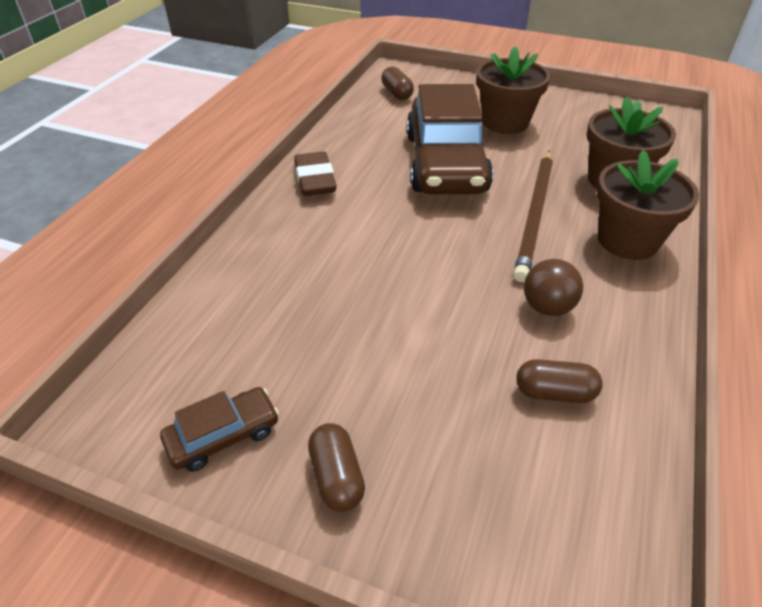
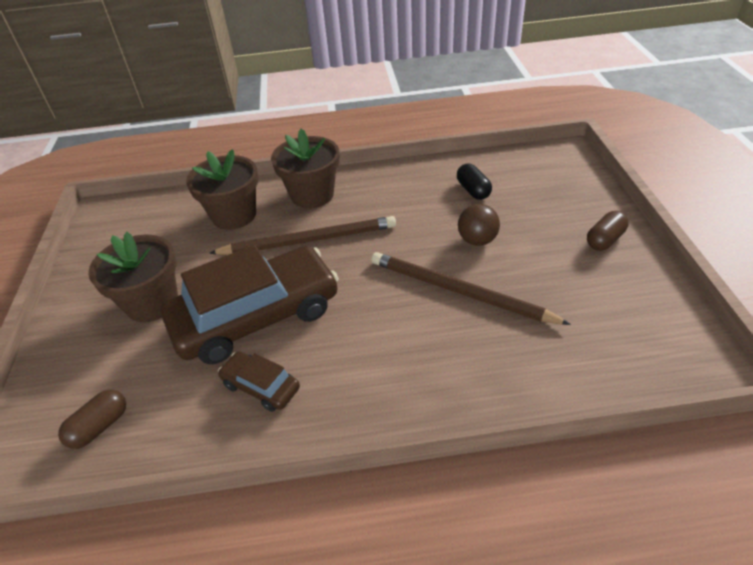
camera: 115 degrees left, 0 degrees up
brown car [160,387,279,472] -> brown car moved to [218,351,300,412]
brown eraser [294,151,337,196] -> none
brown capsule [516,359,603,403] -> black capsule [457,163,492,200]
brown ball [524,259,583,316] -> brown ball moved to [458,204,500,246]
none -> brown pencil [371,252,571,325]

